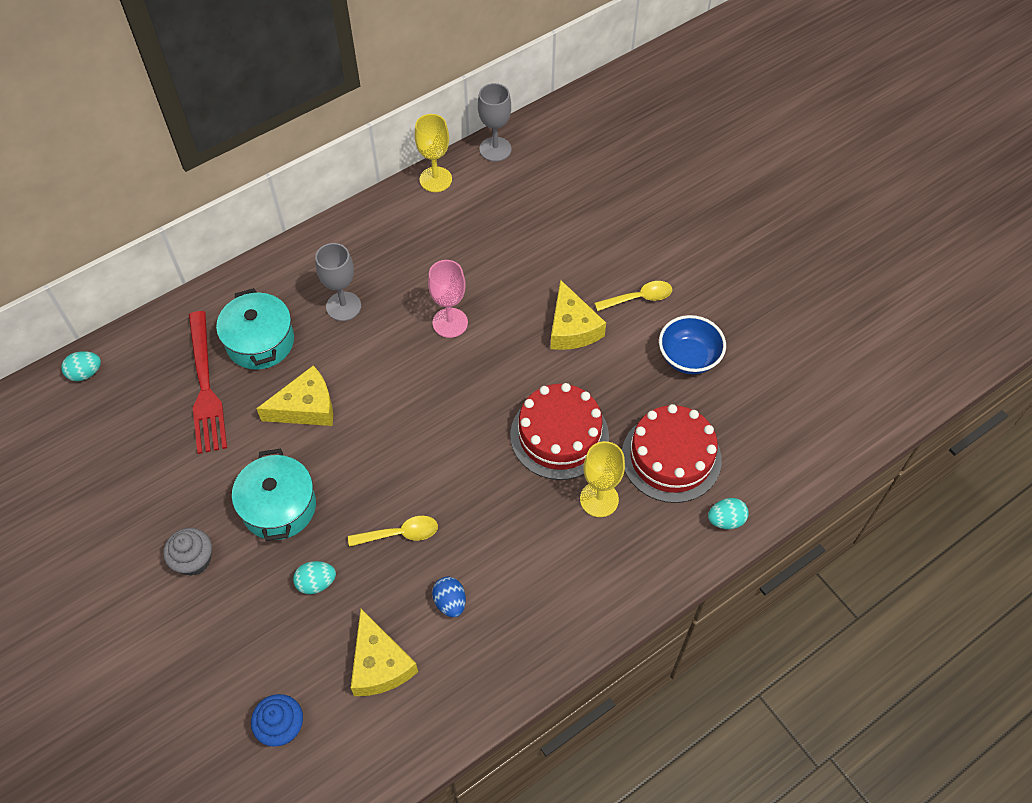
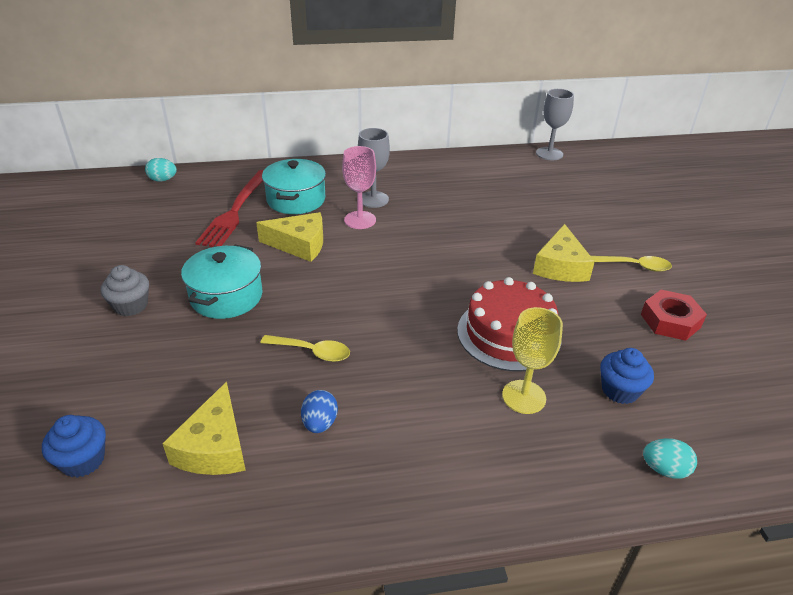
camera: 25 degrees right, 20 degrees down
turquoise egg [293,561,336,594] -> none
yellow goblet [415,114,452,192] -> none
pink goblet [428,260,468,338] -> pink goblet moved to [342,146,376,229]
red cake [622,404,722,503] -> blue cupcake [600,348,654,404]
blue bowl [659,315,726,374] -> red nut [641,290,707,341]

